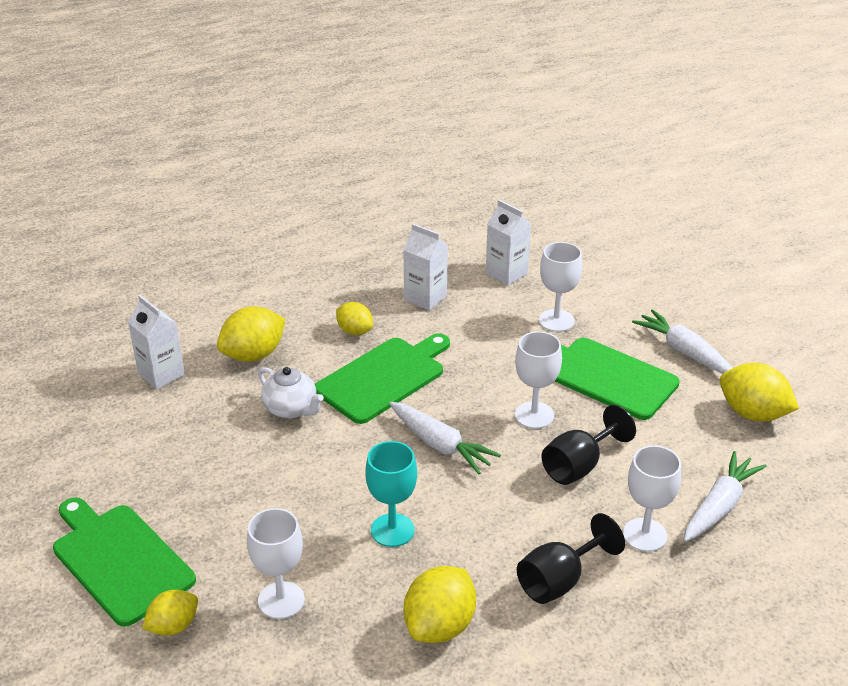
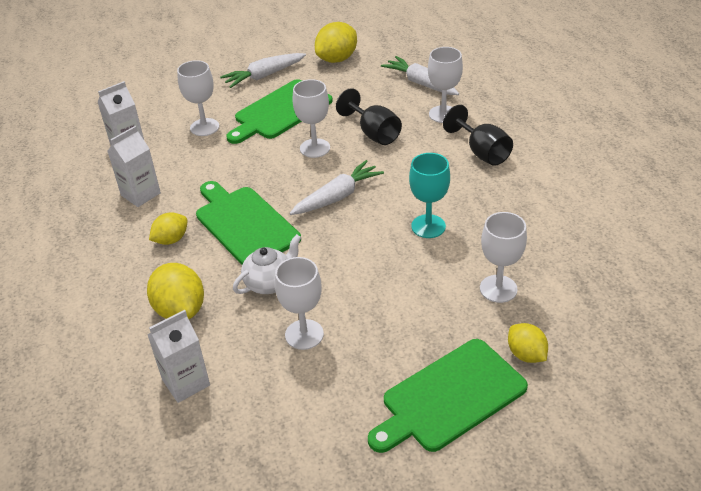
camera: 80 degrees left, 5 degrees up
yellow lemon [404,566,476,643] -> none
none -> white goblet [275,257,324,350]

